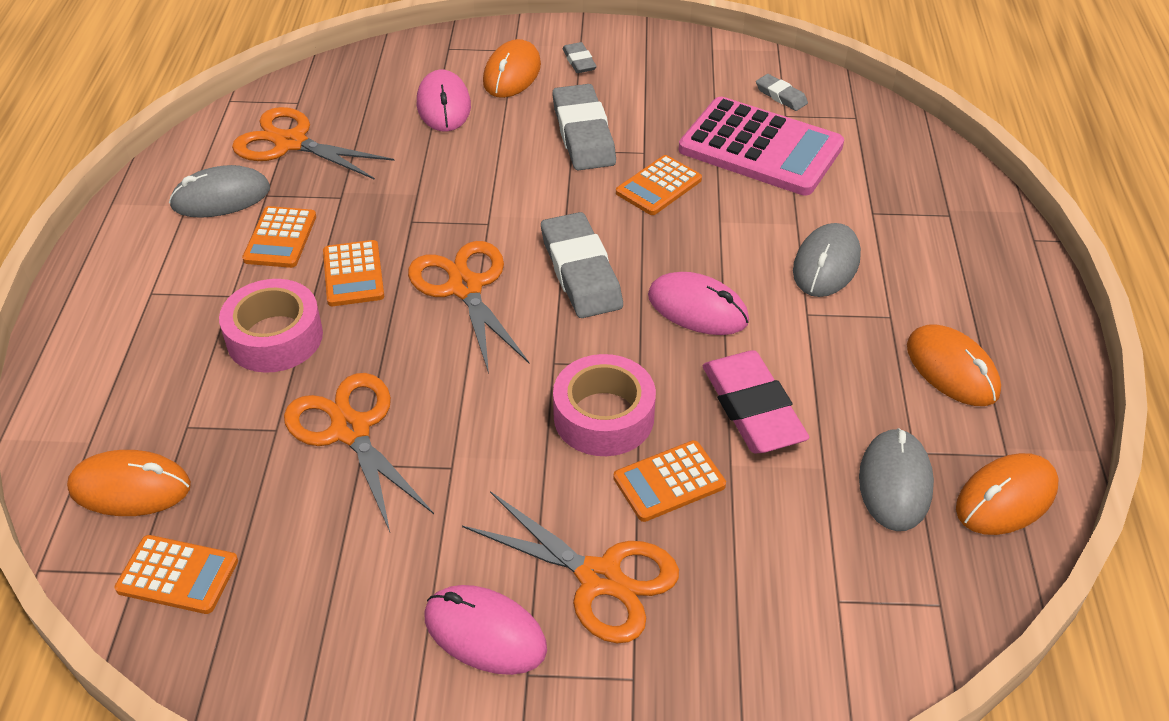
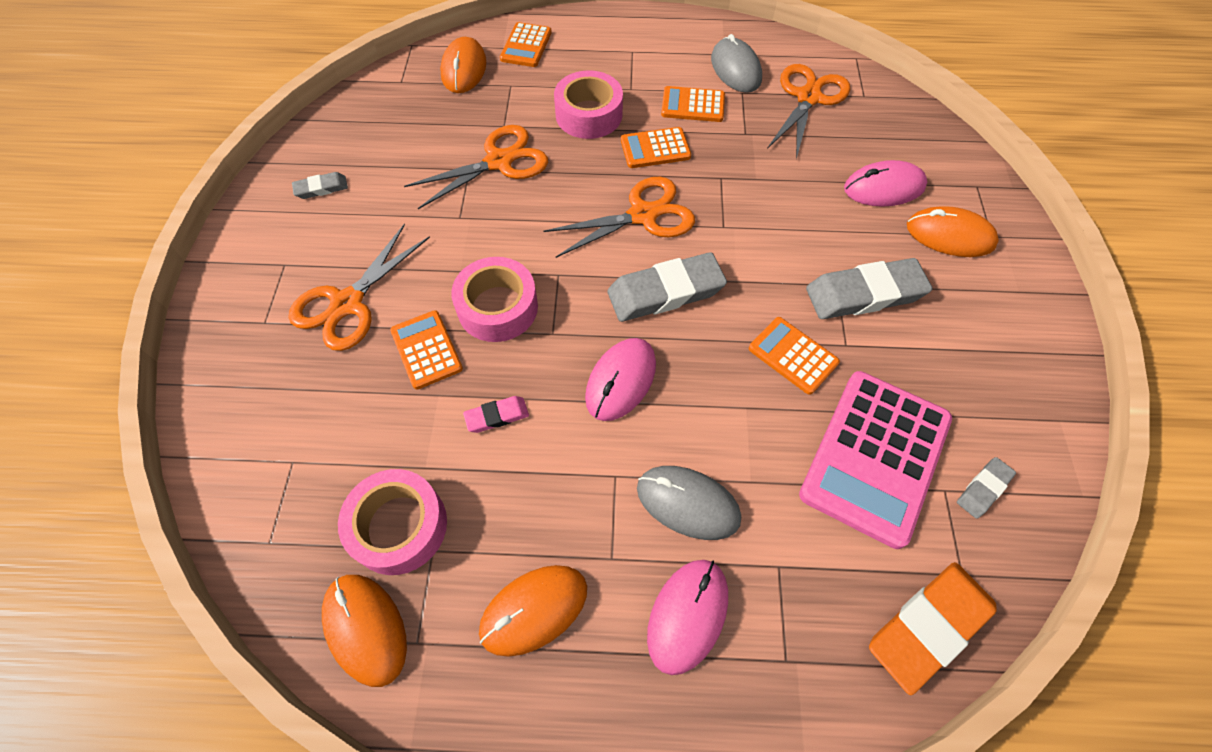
camera: 90 degrees right, 15 degrees up
orange calculator [114,535,238,614] -> orange calculator moved to [500,22,552,67]
pink mouse [424,585,547,675] -> pink mouse moved to [647,560,728,675]
grey eraser [562,42,597,73] -> grey eraser moved to [292,172,348,199]
pink eraser [703,350,809,453] -> pink eraser [463,396,529,433], size x0.49
grey mouse [859,428,934,531] -> pink tape [338,469,447,575]
none -> orange eraser [869,562,997,695]

